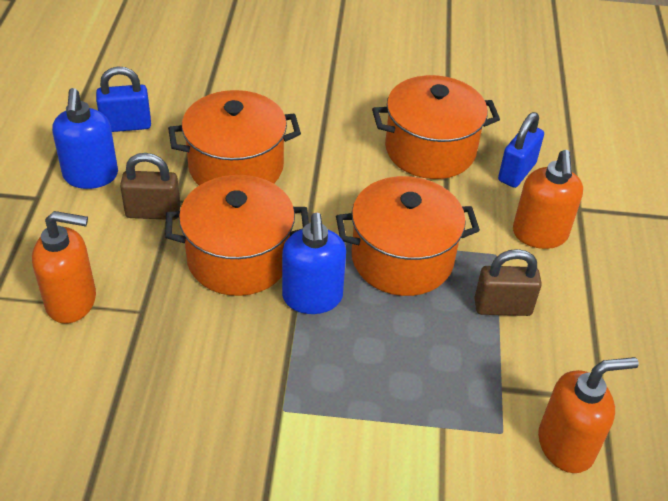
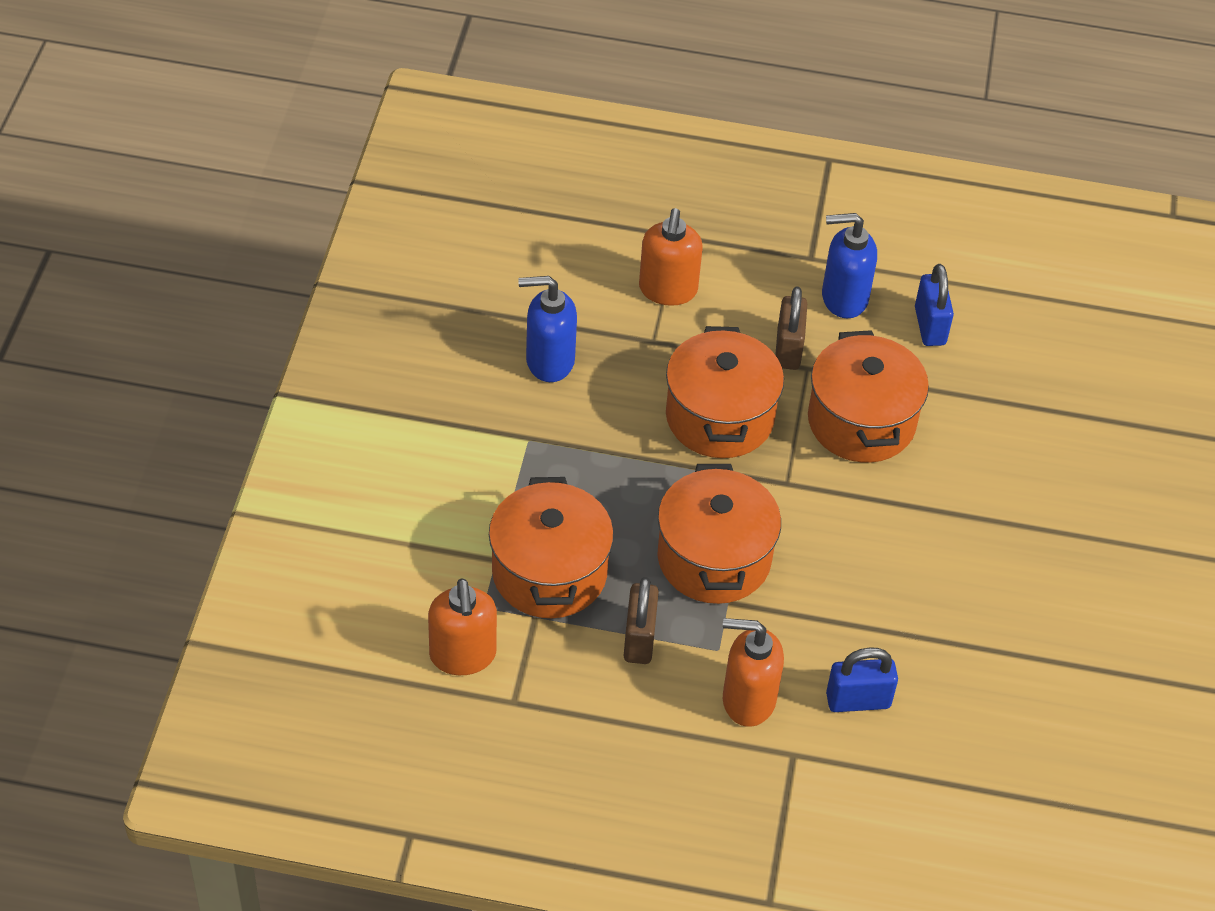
camera: 95 degrees right, 5 degrees up
blue soap dispenser [282,213,346,314] -> blue soap dispenser moved to [518,276,577,382]
orange pot [372,75,500,179] -> orange pot moved to [489,477,614,618]
blue padlock [498,112,544,188] -> blue padlock turned 45 degrees counterclockwise [826,647,898,712]

